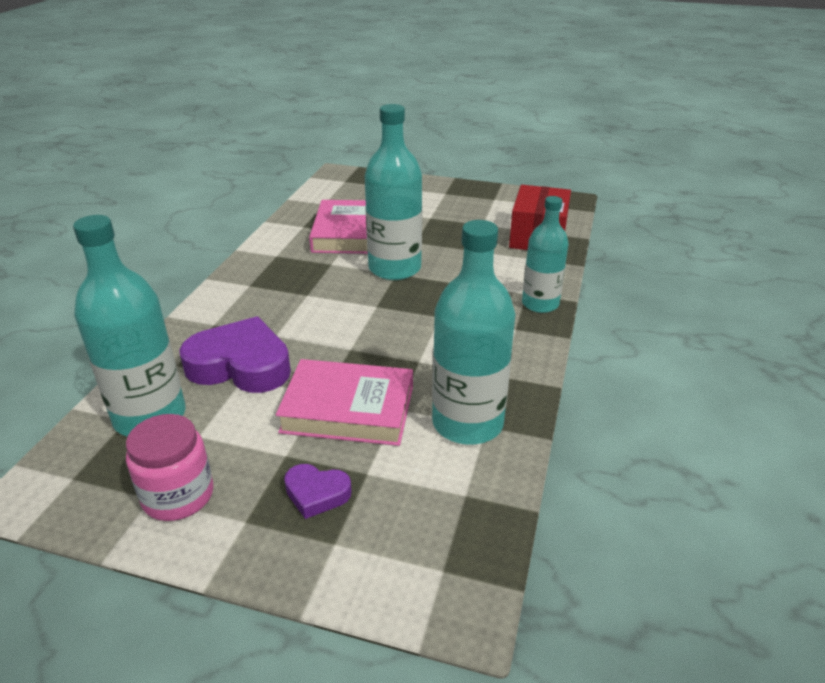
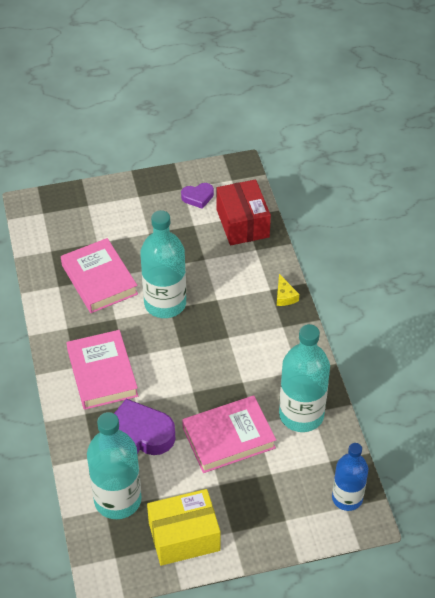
camera: 30 degrees left, 15 degrees up
pink jar [126,414,213,521] -> yellow box [147,489,220,566]
purple heart [284,464,352,519] -> purple heart moved to [181,183,214,209]
turquoise bottle [522,196,568,313] -> yellow cheese [277,274,299,306]
none -> pink book [66,330,138,410]
none -> blue bottle [332,443,368,511]

